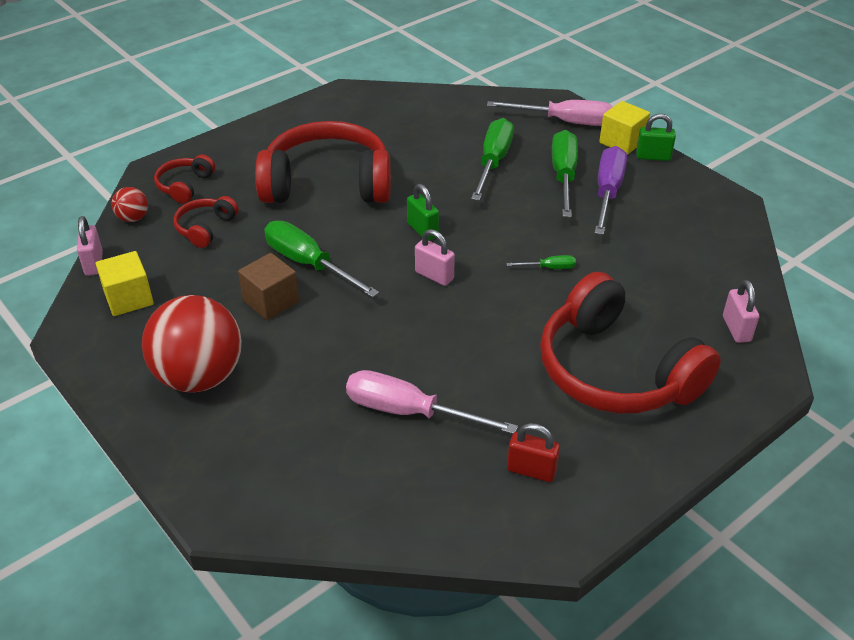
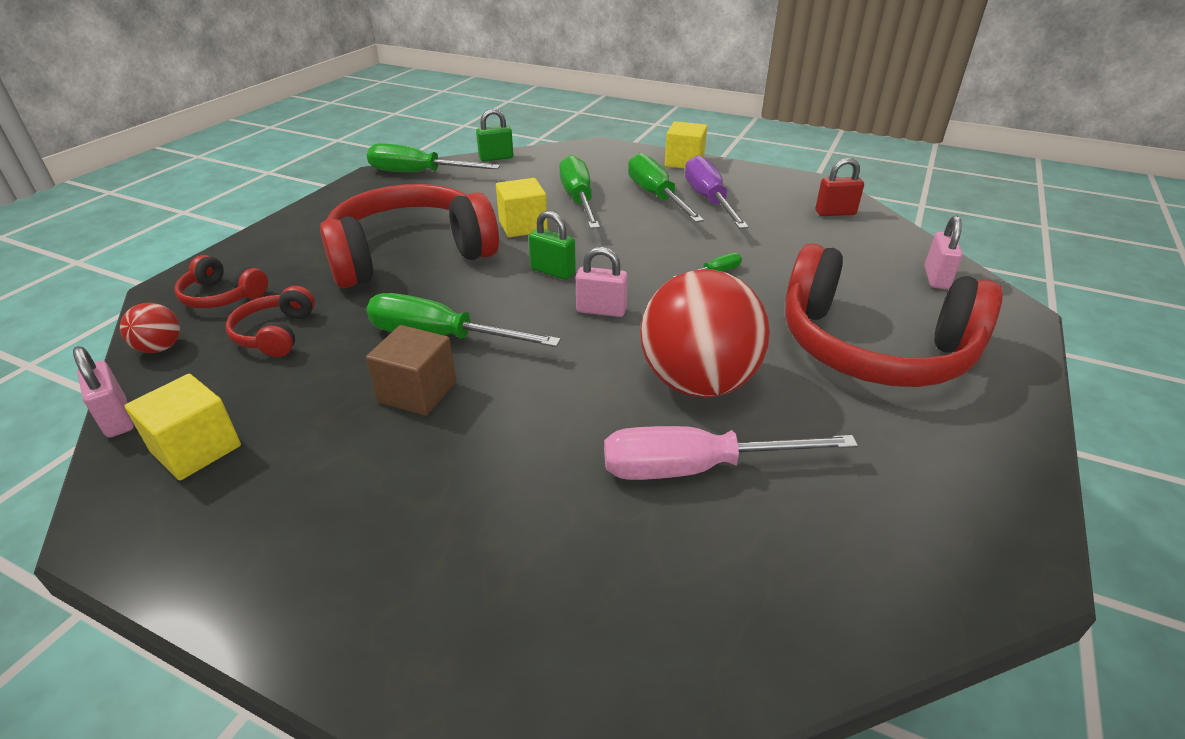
camera: 25 degrees left, 5 degrees down
red ball [142,295,242,393] -> red ball moved to [640,269,770,398]
red headphones [154,155,215,203] -> red headphones turned 60 degrees counterclockwise [174,255,268,308]
pink screwdriver [487,100,612,126] -> none
red padlock [507,423,560,482] -> red padlock moved to [815,158,864,216]
green padlock [636,114,676,161] -> green padlock moved to [476,109,513,162]
pink padlock [723,280,759,343] -> pink padlock turned 45 degrees clockwise [924,216,963,289]
none -> green screwdriver [367,143,500,172]
none -> yellow cube [496,178,548,238]

